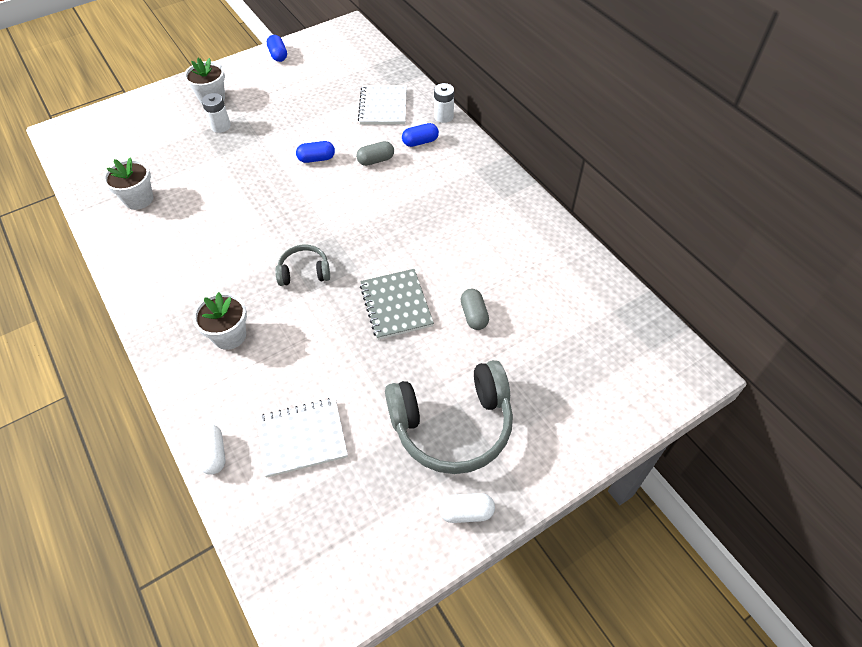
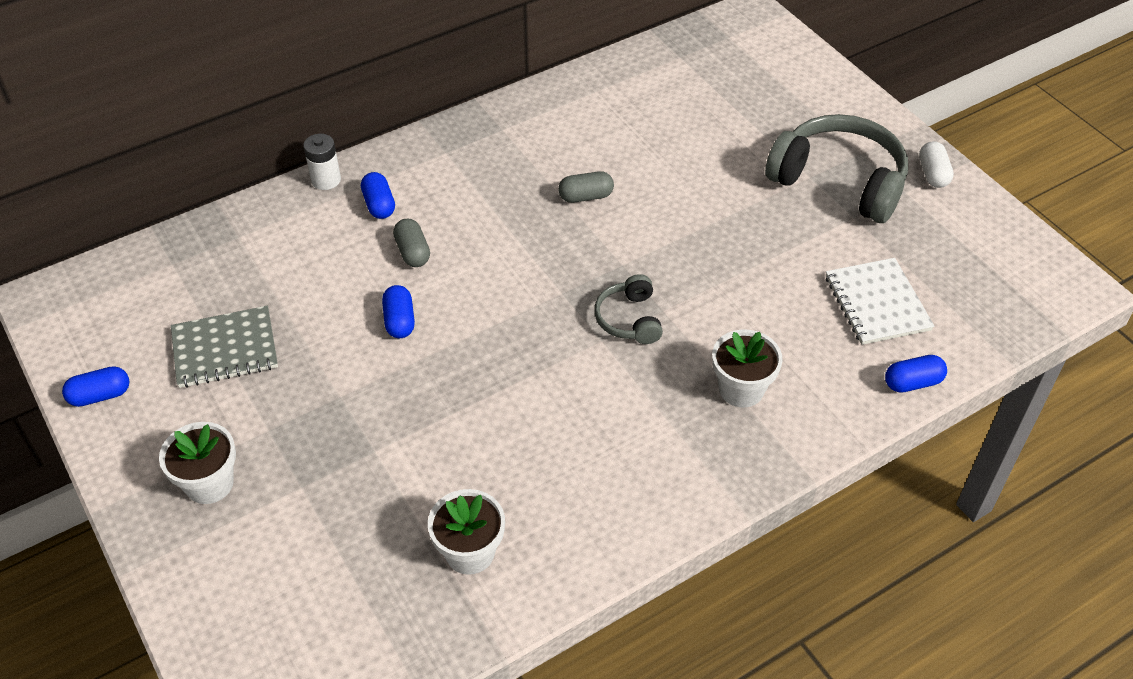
camera: 90 degrees left, 5 degrees down
white capsule [196,424,225,475] -> blue capsule [885,355,947,393]
white battery [202,93,231,133] -> none
white notebook [358,85,407,125] -> none
grey notebook [360,269,434,340] -> grey notebook moved to [171,306,278,388]
grey headphones [385,360,513,474] -> grey headphones turned 45 degrees counterclockwise [765,114,908,223]
grey capsule [461,289,489,330] -> grey capsule moved to [558,171,614,203]

